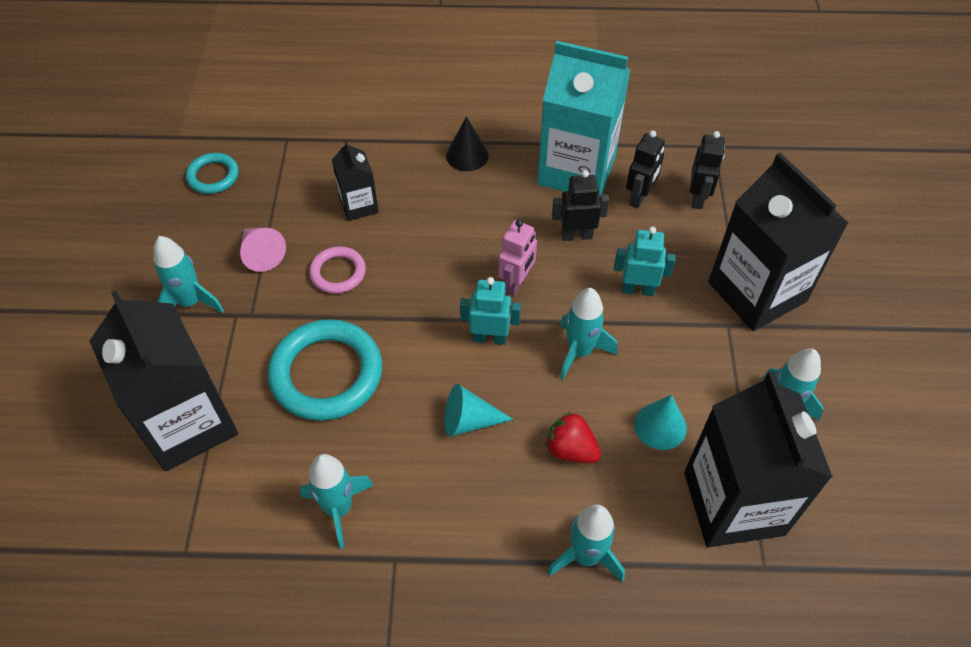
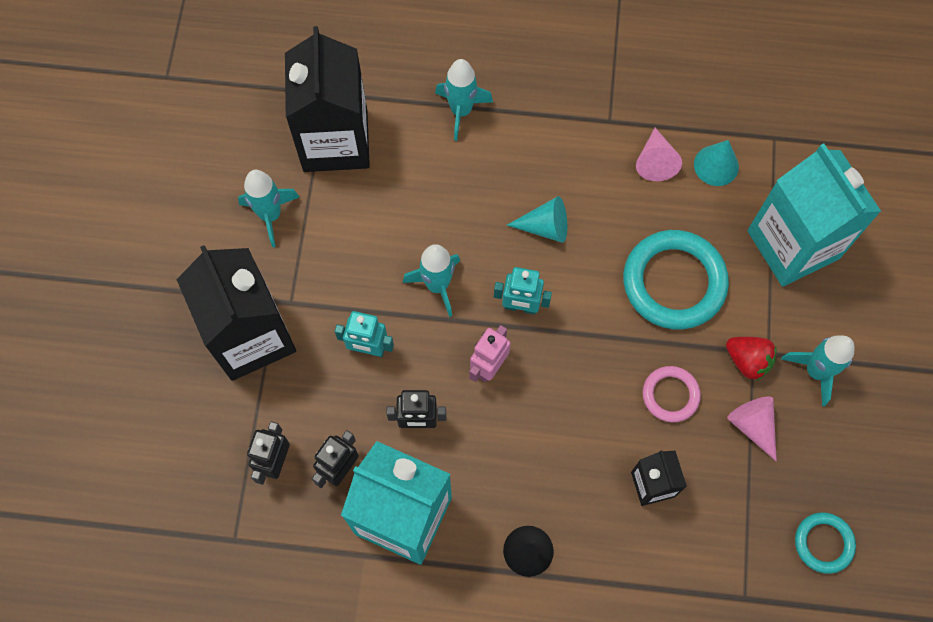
camera: 175 degrees left, 15 degrees up
black carton [89,290,238,471] -> turquoise carton [747,144,881,287]
turquoise rocket [300,454,374,549] -> pink cone [636,128,682,181]
red strawberry [545,412,601,463] -> red strawberry moved to [726,337,777,381]
turquoise cone [634,395,687,450] -> turquoise cone moved to [694,140,739,186]

